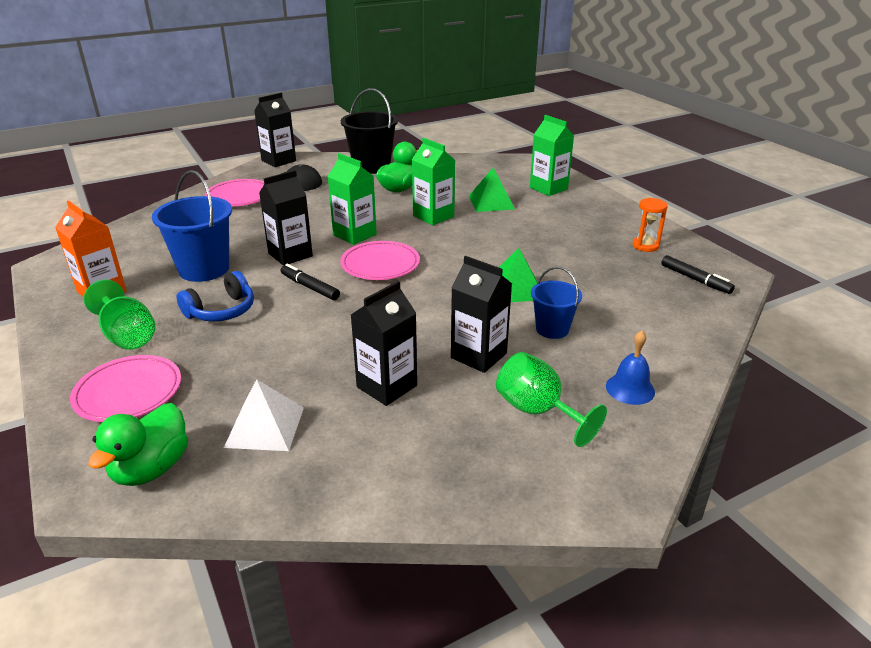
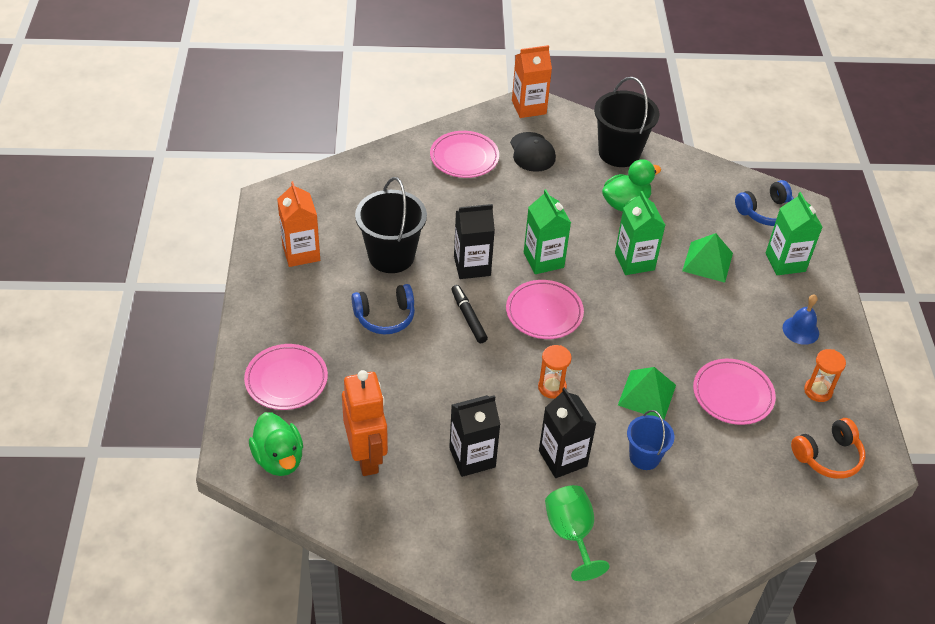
camera: 25 degrees right, 15 degrees up
green goblet [84,280,155,350] -> none
green duck [88,403,188,486] -> green duck turned 75 degrees counterclockwise [249,412,303,476]
blue bucket [152,170,232,282] -> black bucket [355,177,427,273]
white pyramid [224,379,304,451] -> orange robot [342,370,388,476]
black carton [254,93,296,167] -> orange carton [512,45,552,118]
blue bell [606,331,655,405] -> blue bell moved to [783,295,819,345]
black marker [661,255,735,294] -> orange headphones [791,418,865,479]
none -> orange hourglass [538,345,572,399]
none -> pink plate [693,359,776,425]
none -> blue headphones [735,180,794,226]

